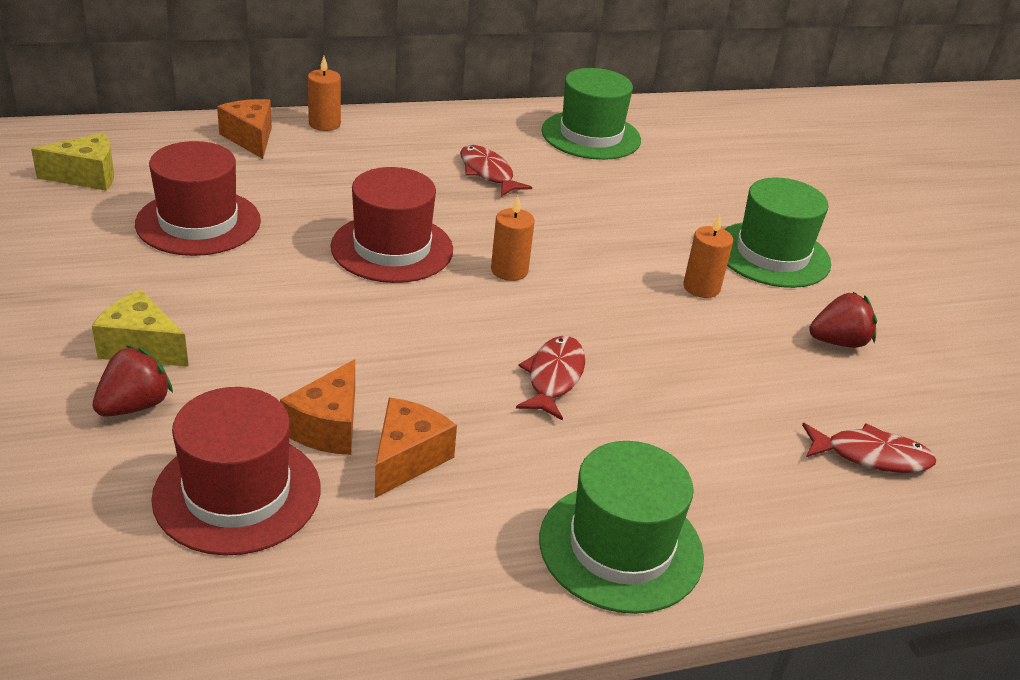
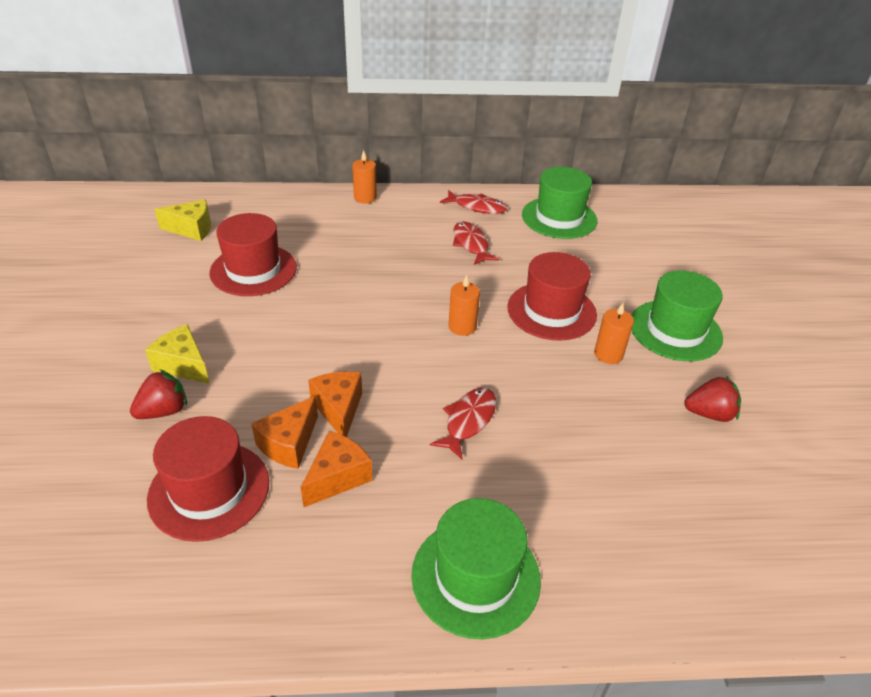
camera: 15 degrees right, 5 degrees up
orange cheese [217,99,272,159] -> orange cheese moved to [308,371,362,437]
red hat [331,167,453,283] -> red hat moved to [507,252,597,341]
red fish [802,423,936,473] -> red fish moved to [440,190,507,214]

